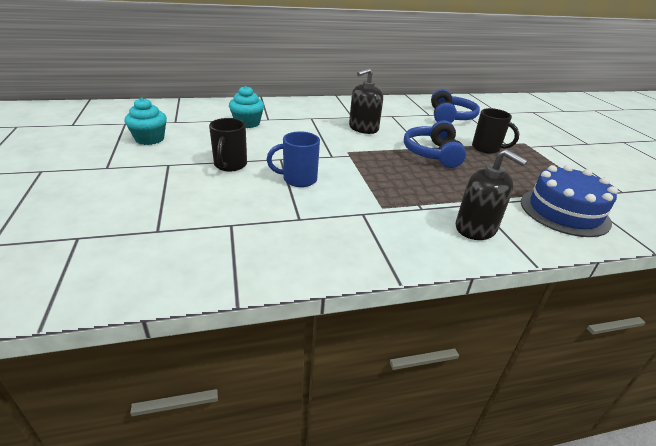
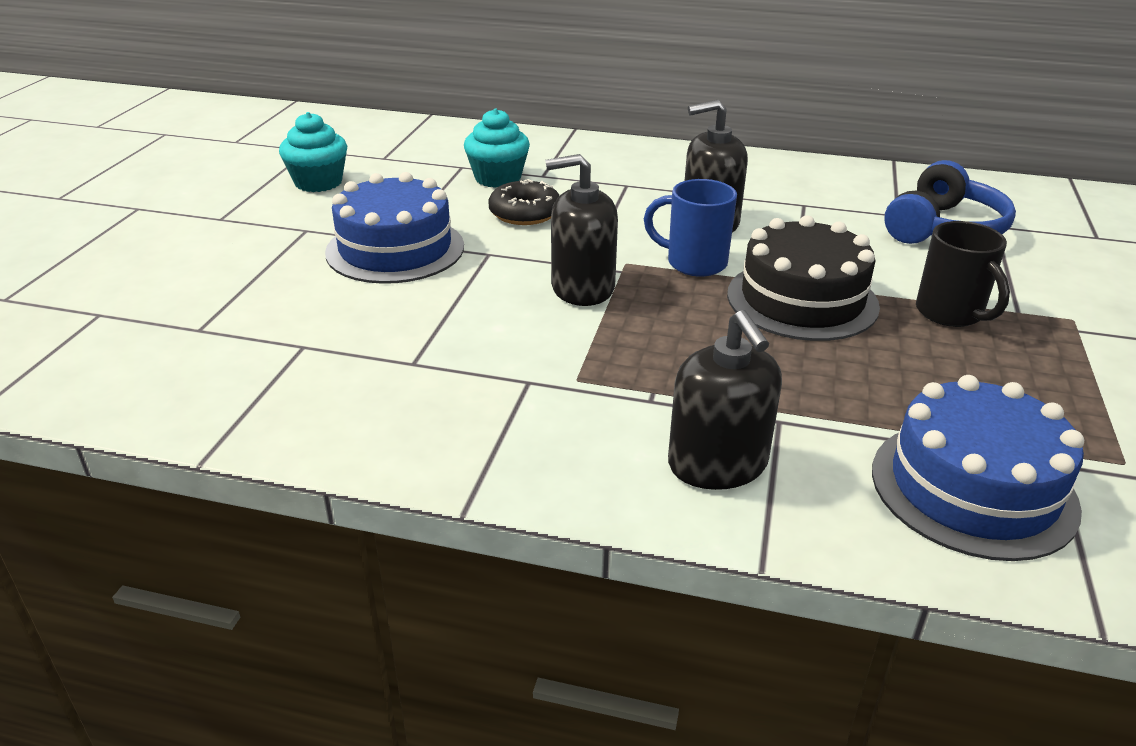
camera: 30 degrees right, 0 degrees up
black mug [209,118,247,171] -> blue cake [325,172,464,284]
blue mug [267,131,320,187] -> blue mug moved to [644,179,737,277]
blue headphones [404,120,466,168] -> black cake [727,215,880,341]
none -> black donut [488,179,560,225]
none -> black soap dispenser [545,154,618,306]

